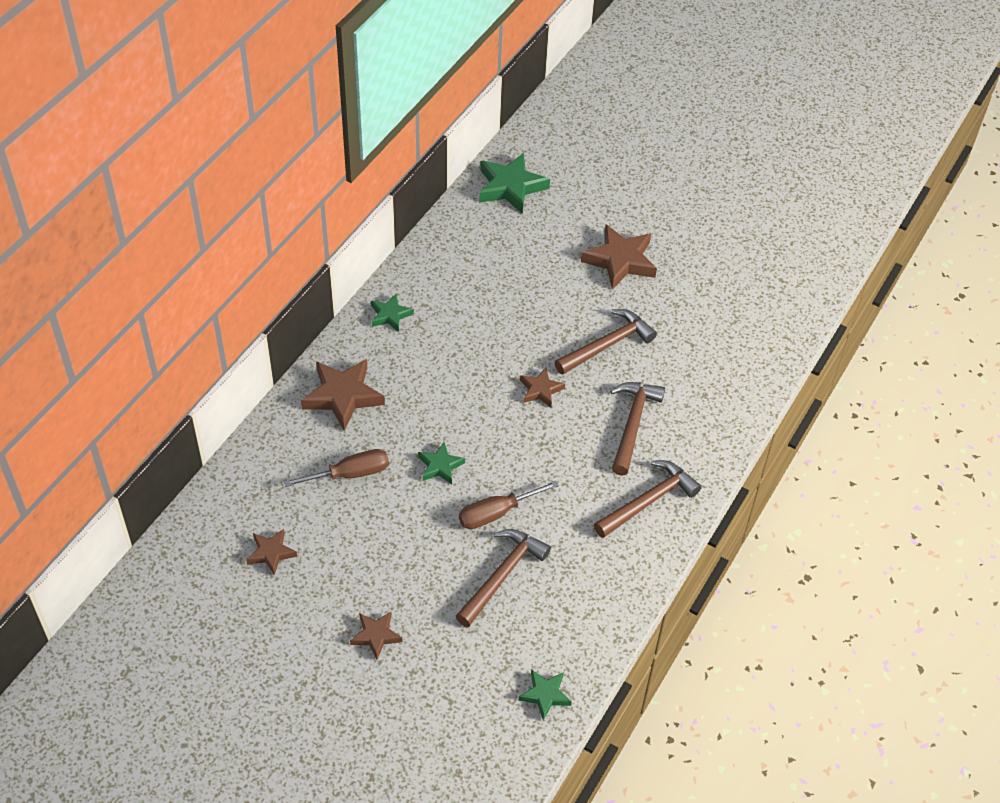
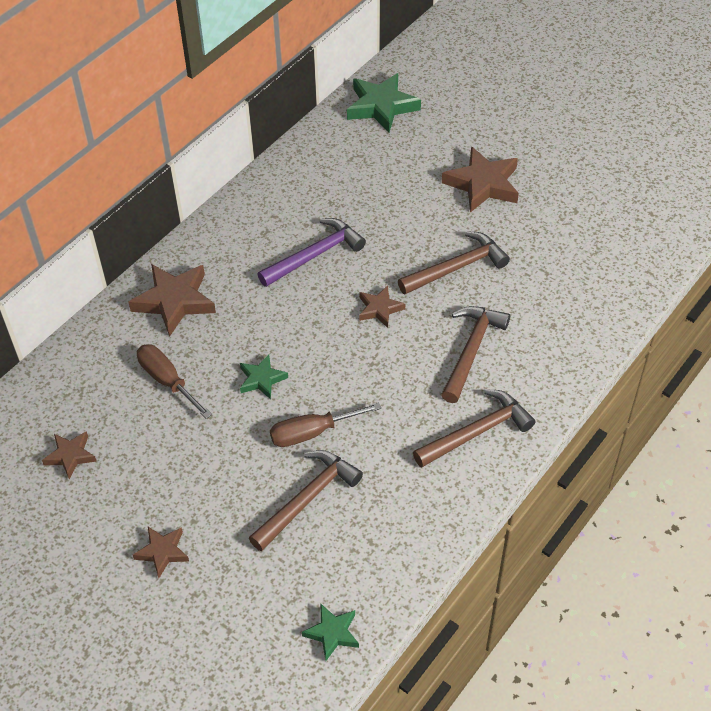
camera: 10 degrees right, 0 degrees up
brown screwdriver [283,449,389,487] -> brown screwdriver turned 120 degrees counterclockwise [137,345,212,419]
green star [371,294,414,332] -> none
none -> purple hammer [257,218,366,287]

